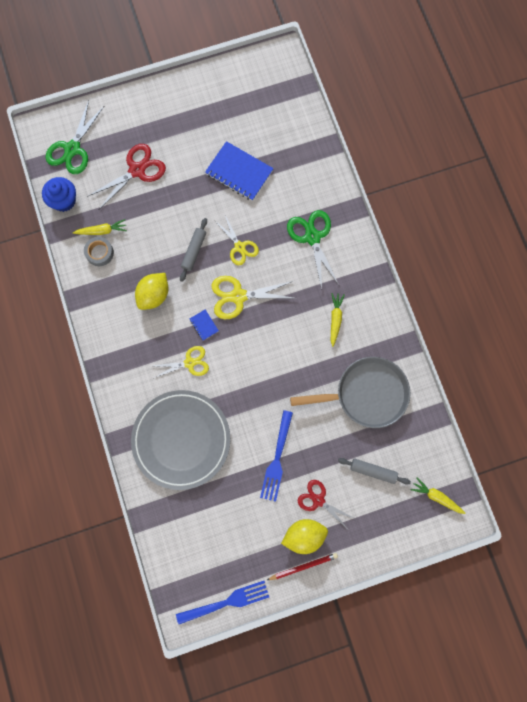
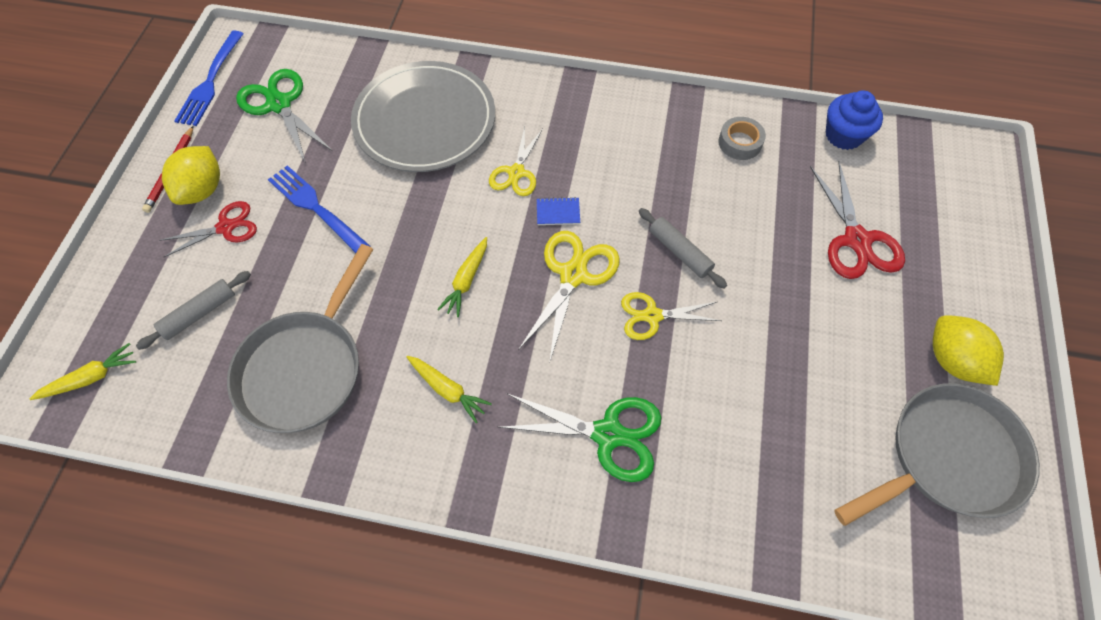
camera: 120 degrees right, 15 degrees down
green scissors [45,100,104,174] -> green scissors moved to [236,69,332,163]
yellow carrot [73,219,127,235] -> yellow carrot moved to [437,237,487,317]
yellow lemon [135,273,168,310] -> yellow lemon moved to [933,315,1004,386]
blue notebook [205,141,274,201] -> none
none -> grey pan [834,383,1040,526]

